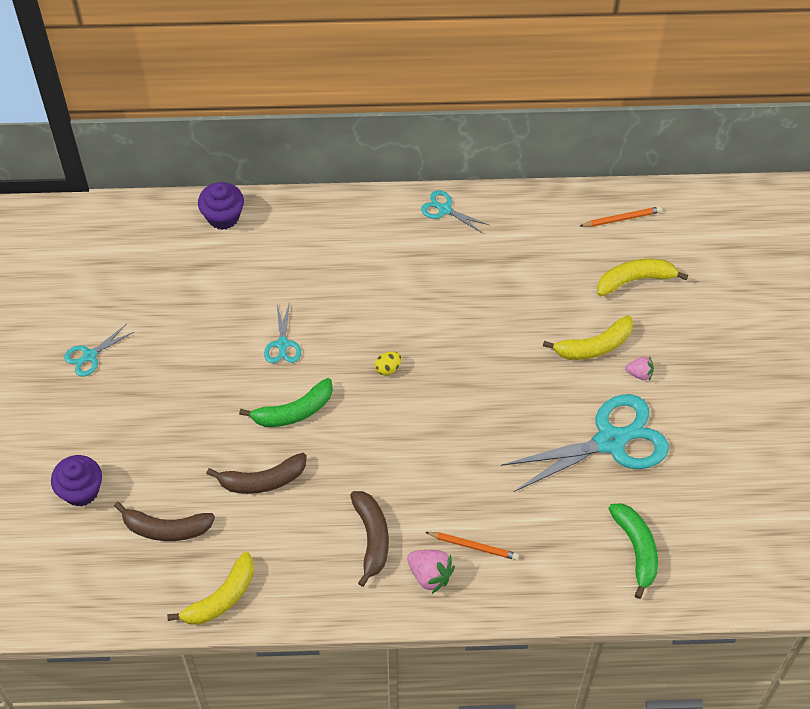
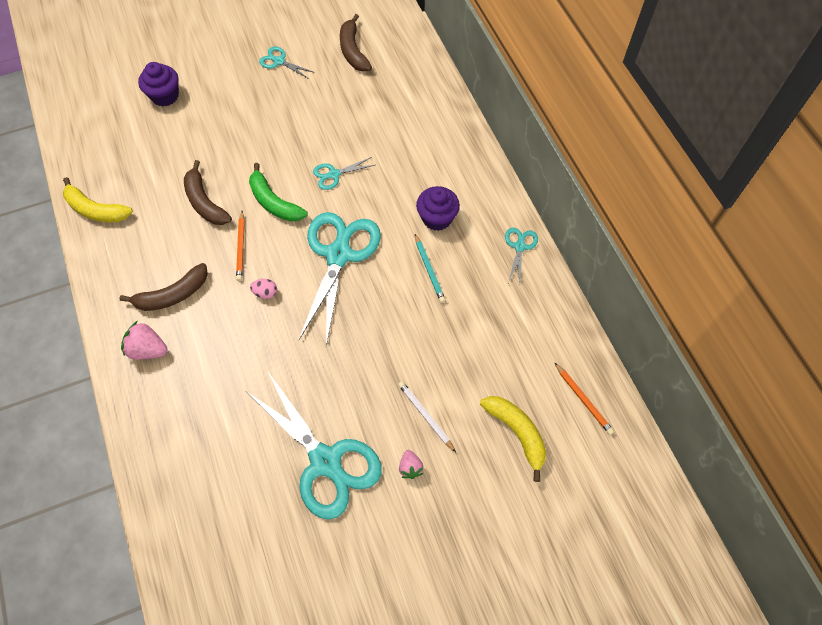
camera: 70 degrees right, 5 degrees up
brown banana [114,501,215,541] -> brown banana moved to [340,14,372,72]
purple cupcake [198,182,244,230] -> purple cupcake moved to [416,186,460,231]
yellow egg [375,352,402,375] -> turquoise scissors [299,212,381,346]
pink strawberry [407,550,455,594] -> pink strawberry turned 90 degrees clockwise [121,320,168,360]
orange pencil [425,532,519,560] -> orange pencil moved to [236,211,245,281]
yellow banana [543,315,633,360] -> white pencil [398,381,456,452]
green banana [608,503,658,599] -> none
none -> pink egg [250,279,277,299]
none -> turquoise pencil [415,234,446,303]

